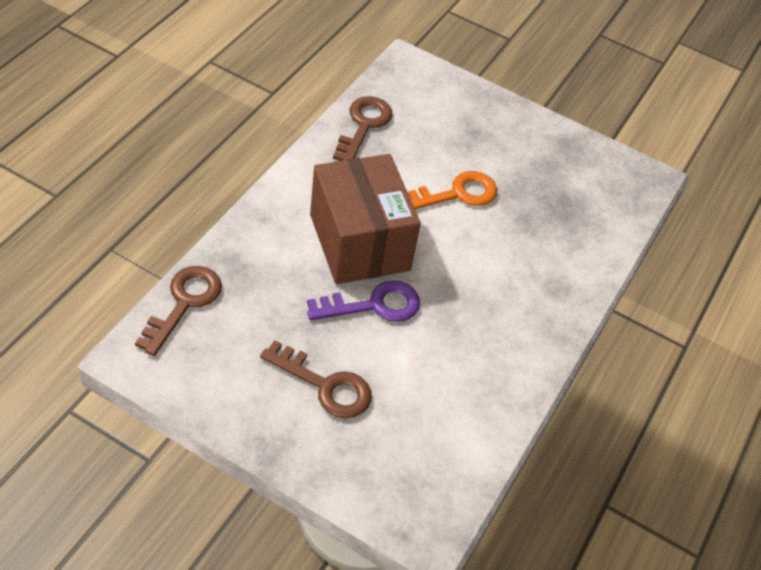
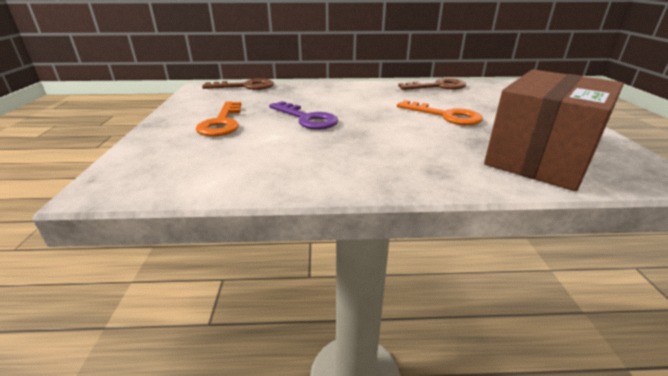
camera: 65 degrees right, 20 degrees down
brown key [260,340,372,419] -> orange key [196,102,241,137]
brown box [310,154,421,284] -> brown box moved to [484,70,624,191]

